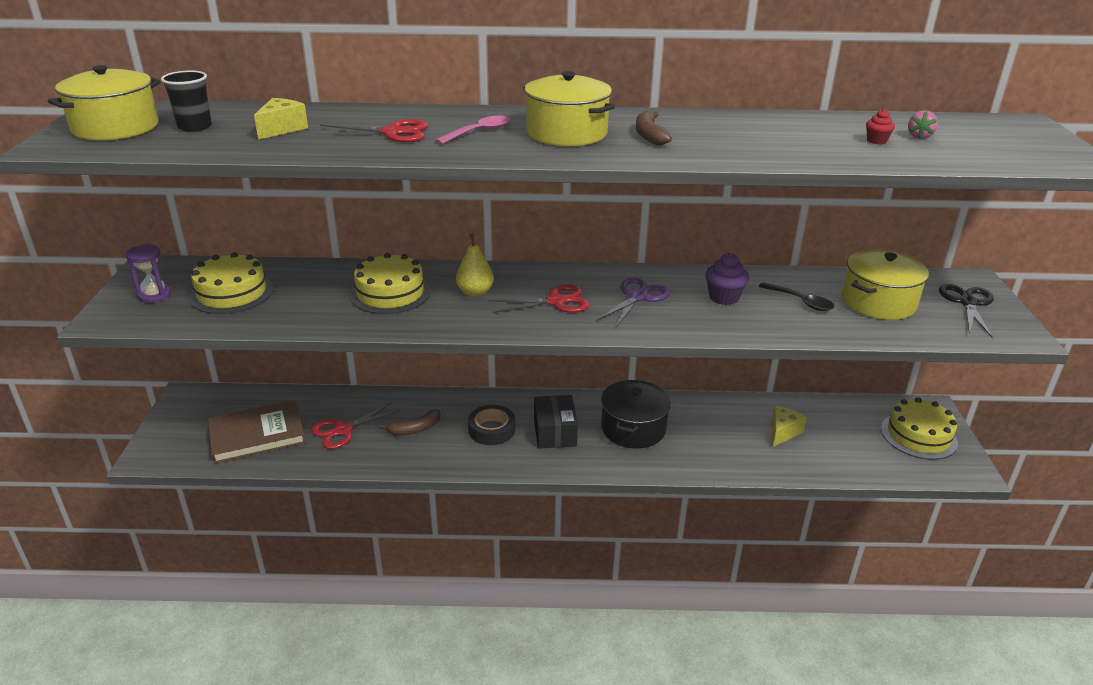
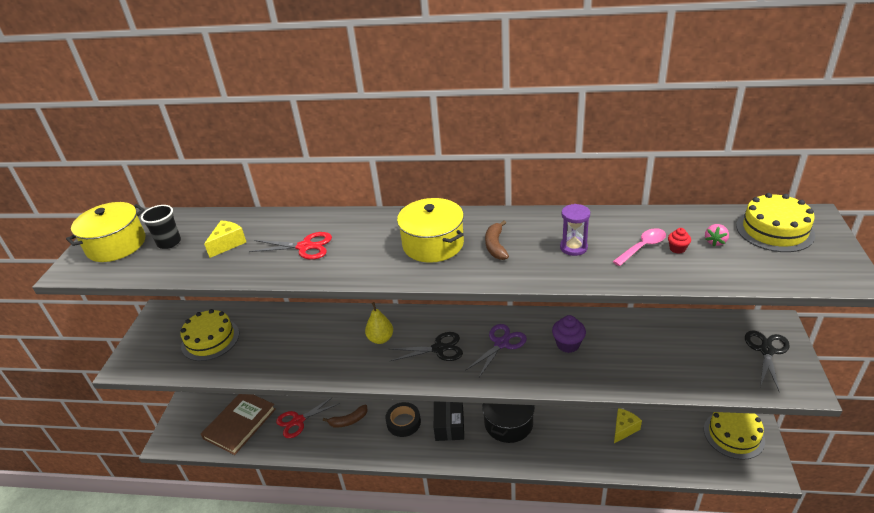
camera: 10 degrees right, 5 degrees up
purple hourglass [126,244,171,303] -> purple hourglass moved to [560,204,590,256]
brown book [208,400,306,464] -> brown book turned 45 degrees counterclockwise [201,394,276,455]
yellow cake [350,253,431,314] -> yellow cake moved to [736,193,815,252]
pink spoon [435,116,510,144] -> pink spoon moved to [613,228,666,266]
red scissors [489,284,590,313] -> black scissors [389,332,463,361]
black spoon [759,282,834,311] -> none
yellow pot [842,249,929,320] -> none

